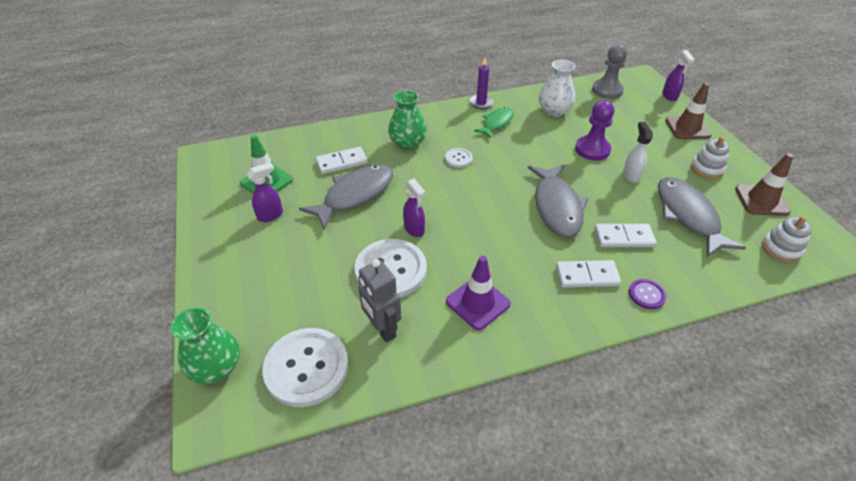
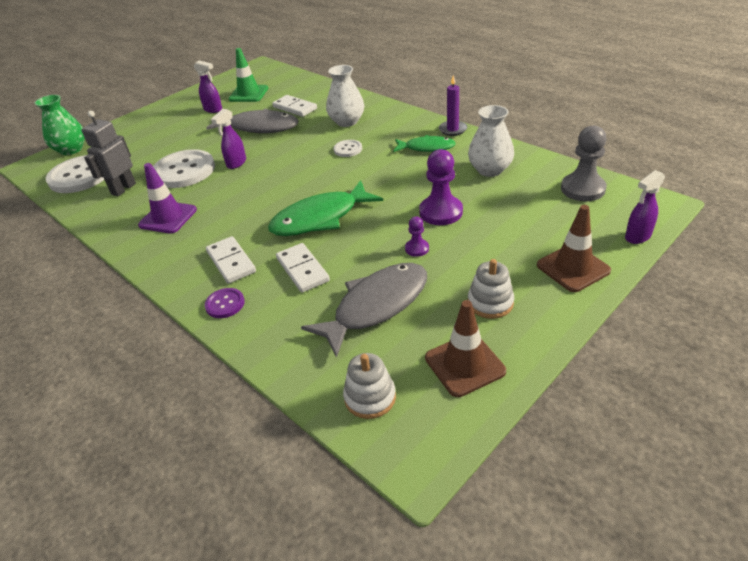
camera: 65 degrees right, 5 degrees down
green vase [388,90,427,150] -> white vase [326,65,364,127]
grey fish [528,165,588,237] -> green fish [268,180,383,236]
white spray bottle [623,122,652,183] -> purple pawn [405,216,429,257]

